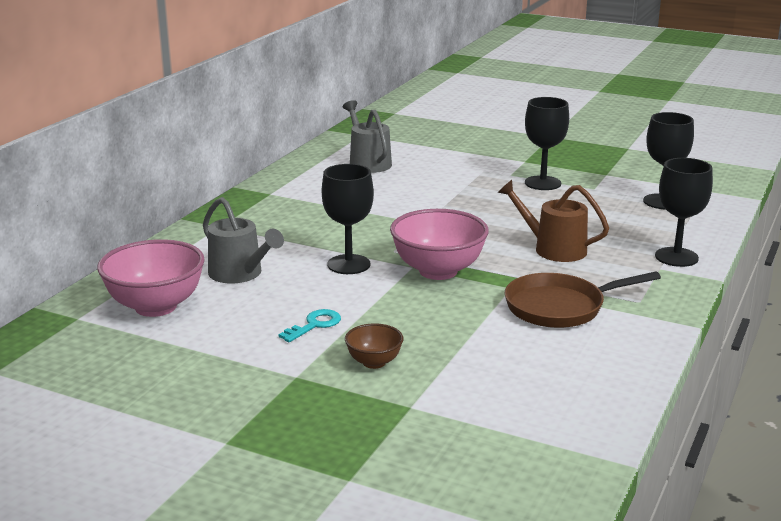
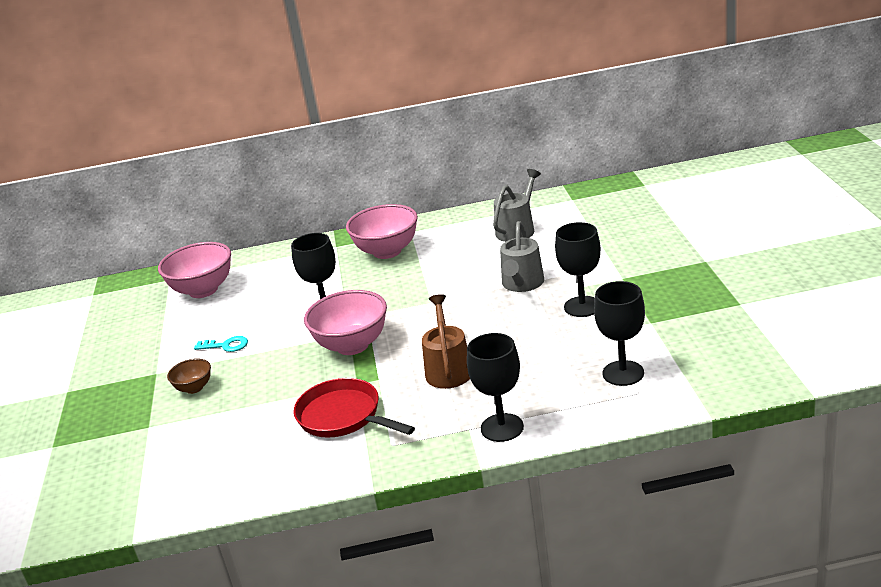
camera: 60 degrees right, 5 degrees up
grey watering can [203,197,284,283] -> grey watering can moved to [500,221,544,292]
brown pan [504,272,661,328] -> red pan [294,378,415,438]
none -> pink bowl [346,204,418,259]

